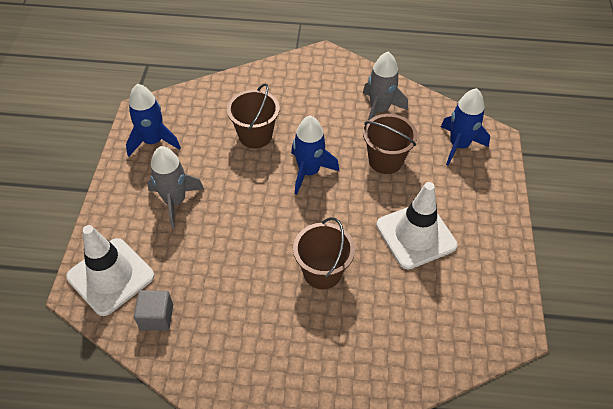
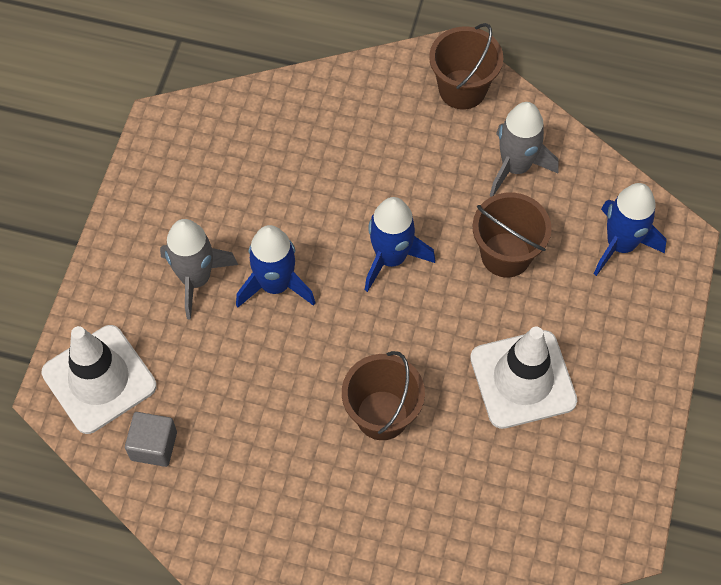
camera: 10 degrees right, 10 degrees up
blue rocket [126,84,181,157] -> blue rocket moved to [236,225,315,307]
brown bucket [227,83,280,149] -> brown bucket moved to [429,23,503,110]

